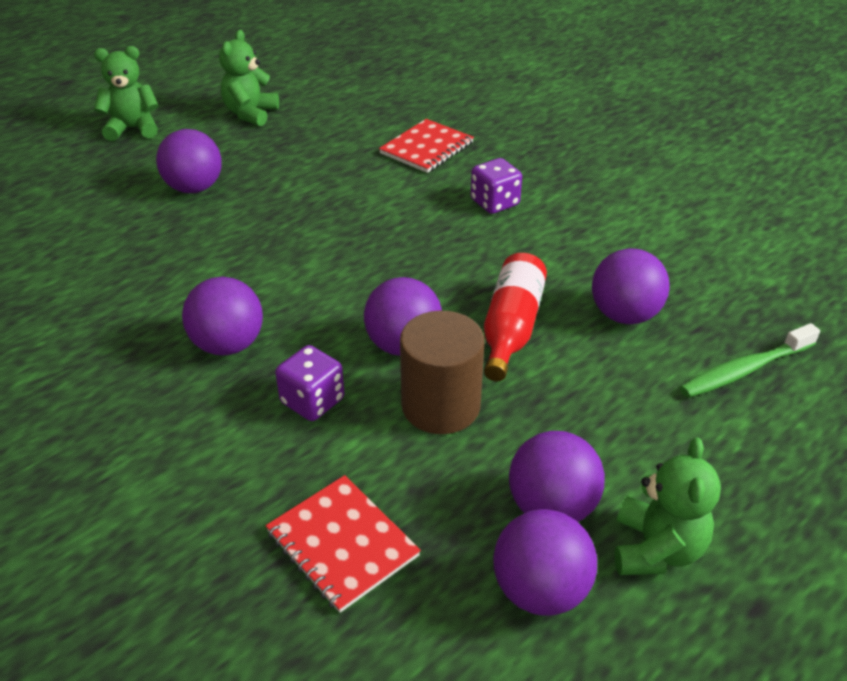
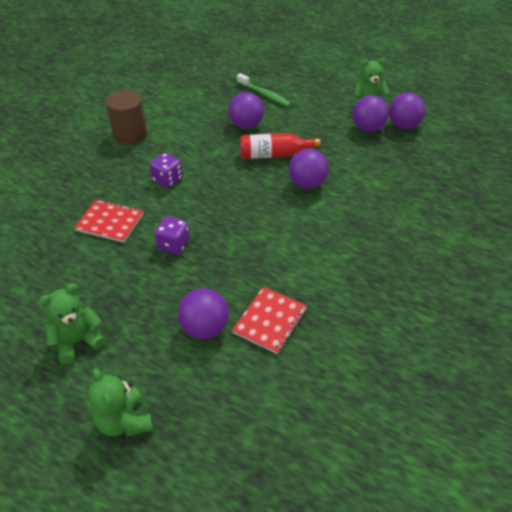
camera: 110 degrees left, 5 degrees up
purple ball [182,277,263,355] -> none
green teddy bear [219,30,279,126] -> green teddy bear turned 150 degrees clockwise [38,284,106,364]
red notebook [266,475,421,613] -> red notebook moved to [232,287,307,354]
purple dice [275,345,344,421] -> purple dice moved to [155,216,190,255]
brown cylinder [400,311,484,434] -> brown cylinder moved to [105,90,147,144]

